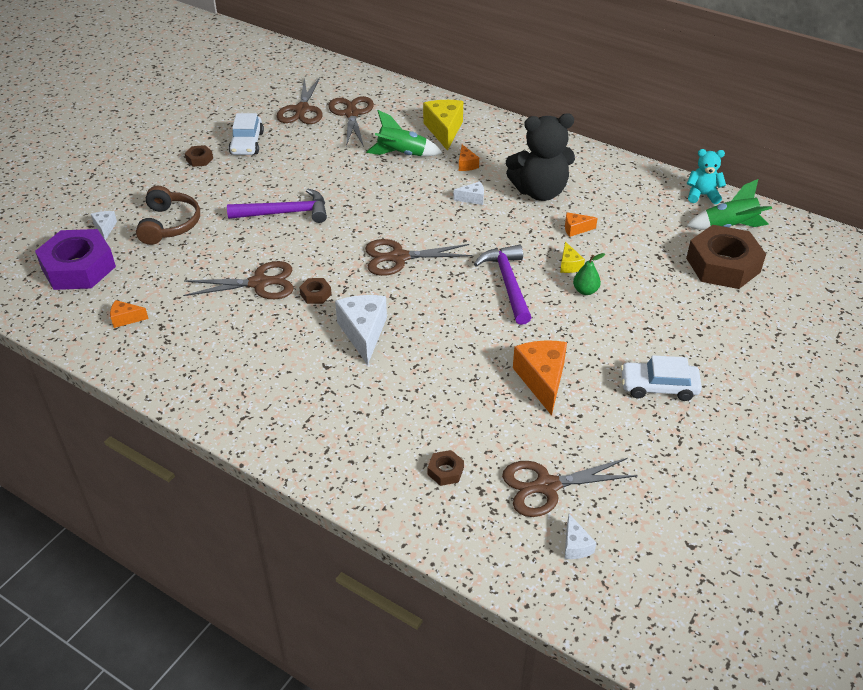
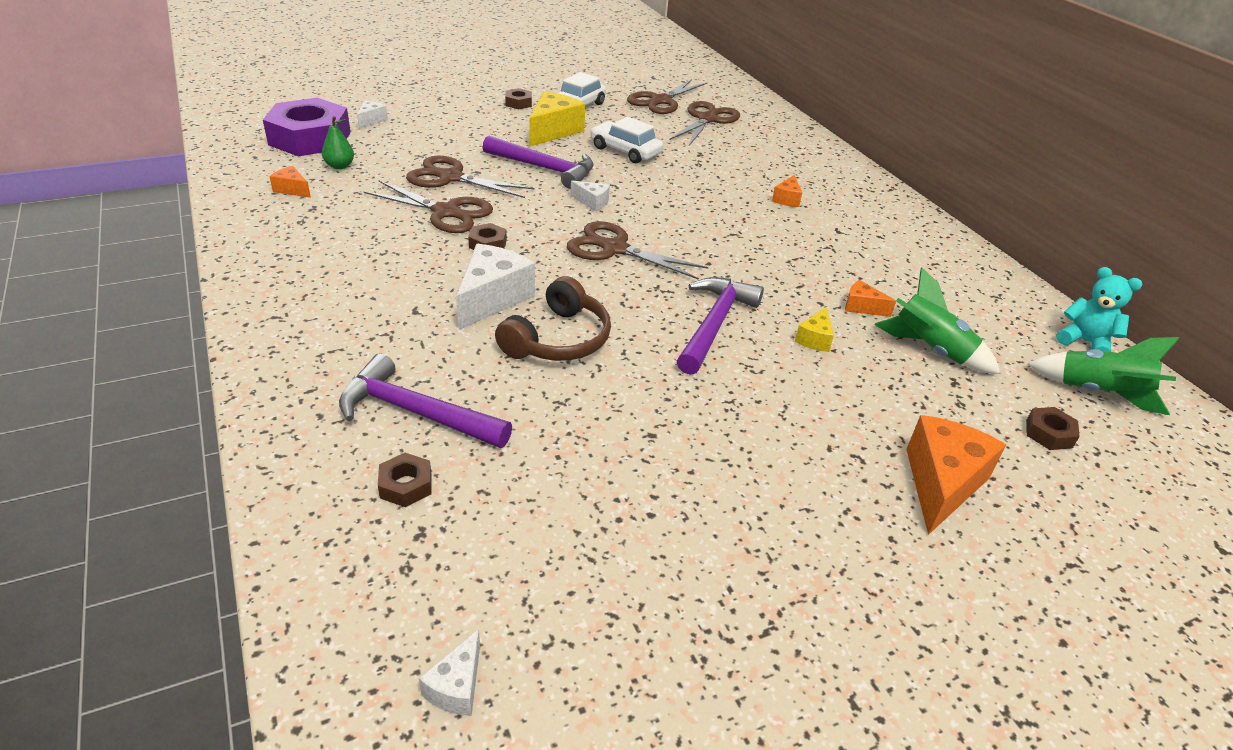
camera: 30 degrees right, 5 degrees down
brown headphones [136,186,200,245] -> brown headphones moved to [495,276,611,361]
green rocket [366,110,442,156] -> green rocket moved to [874,268,1001,374]
yellow cheese [423,100,463,151] -> yellow cheese moved to [529,91,585,146]
white cheese [453,182,484,205] -> white cheese moved to [570,181,610,211]
brown scissors [502,458,638,517] -> brown scissors moved to [406,155,535,198]
black teddy bear [506,113,575,201] -> none
orange cheese [513,340,567,416] -> orange cheese moved to [906,415,1006,535]
green pear [573,253,605,295] -> green pear moved to [322,116,354,169]
white car [621,355,702,401] -> white car moved to [590,117,664,163]
brown nut [686,225,766,289] -> brown nut [1026,407,1080,450], size x0.42
none -> purple hammer [339,354,512,448]

